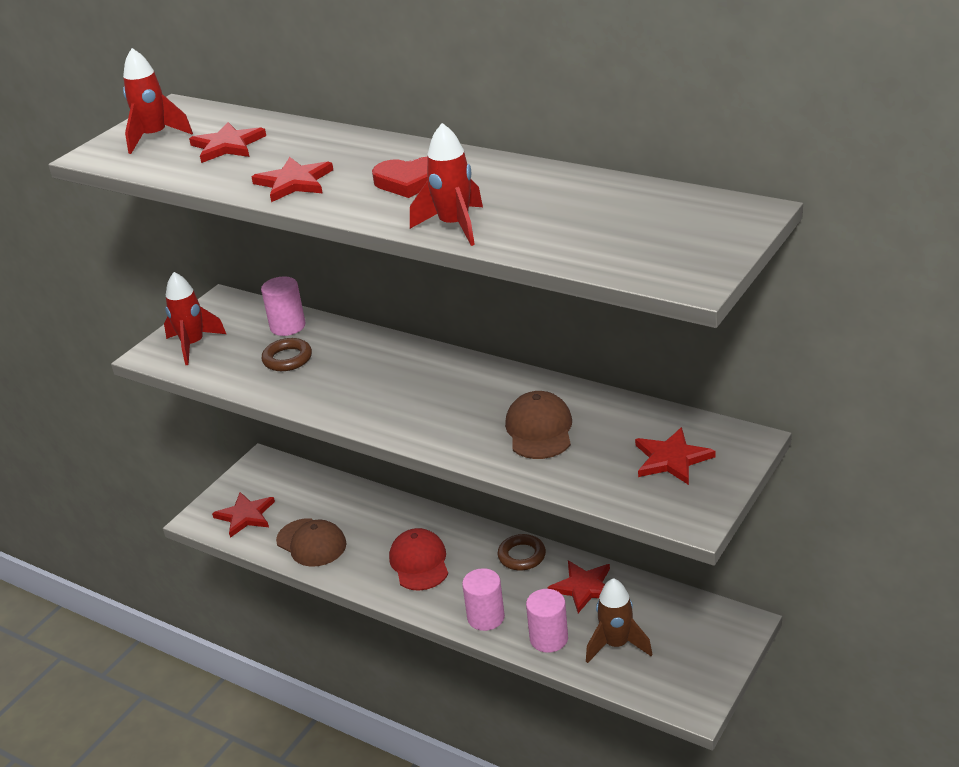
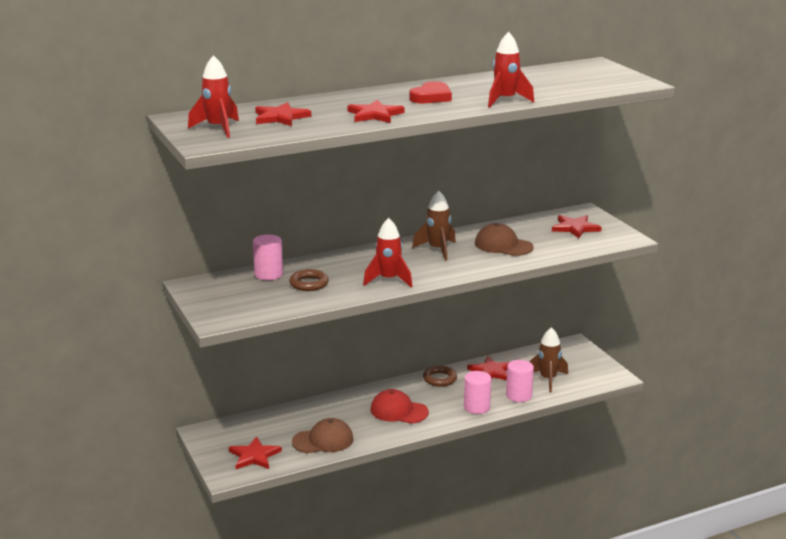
camera: 60 degrees left, 10 degrees down
red rocket [164,272,226,365] -> red rocket moved to [363,218,413,287]
none -> brown rocket [412,191,456,261]

